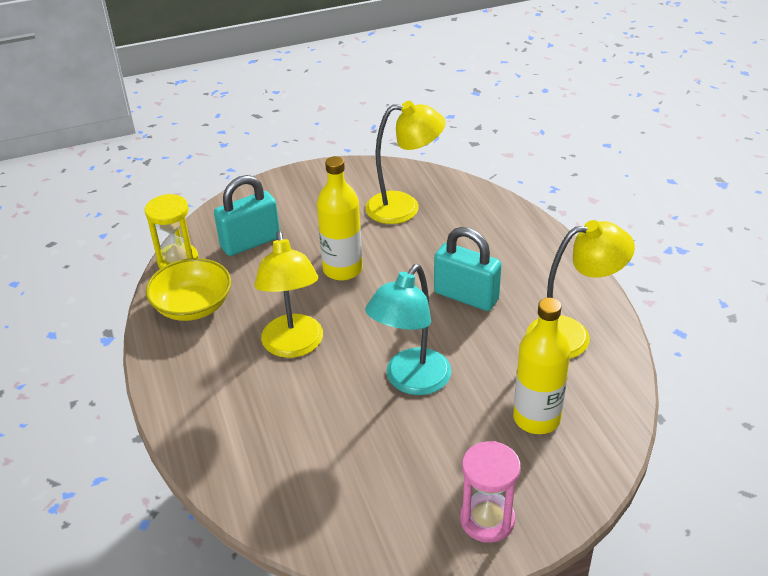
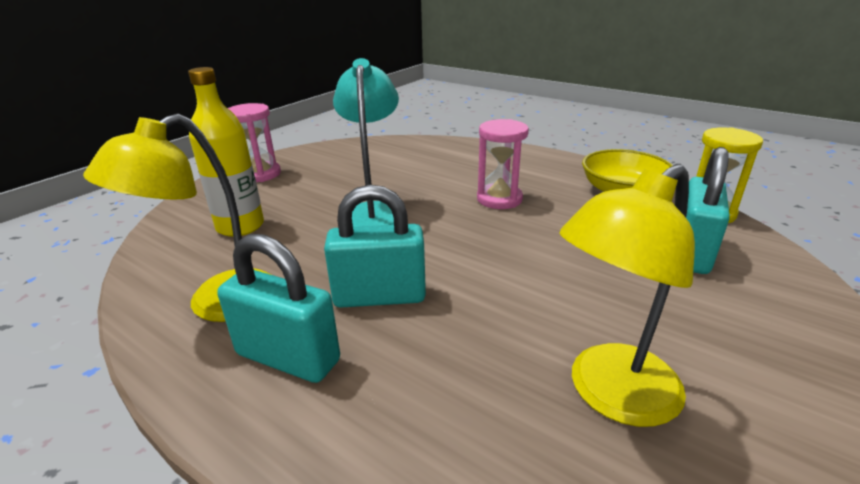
camera: 145 degrees right, 10 degrees down
yellow lamp [254,231,323,358] -> pink hourglass [477,119,529,209]
yellow bottle [317,156,363,281] -> none
none -> turquoise padlock [217,234,340,383]

